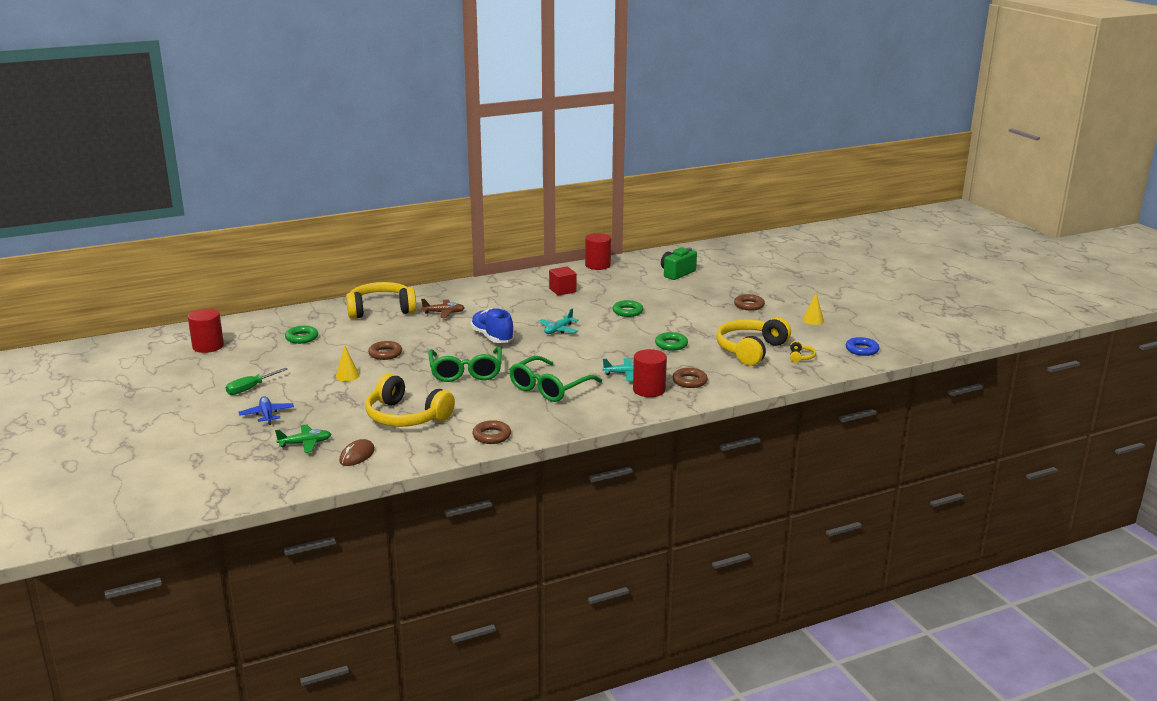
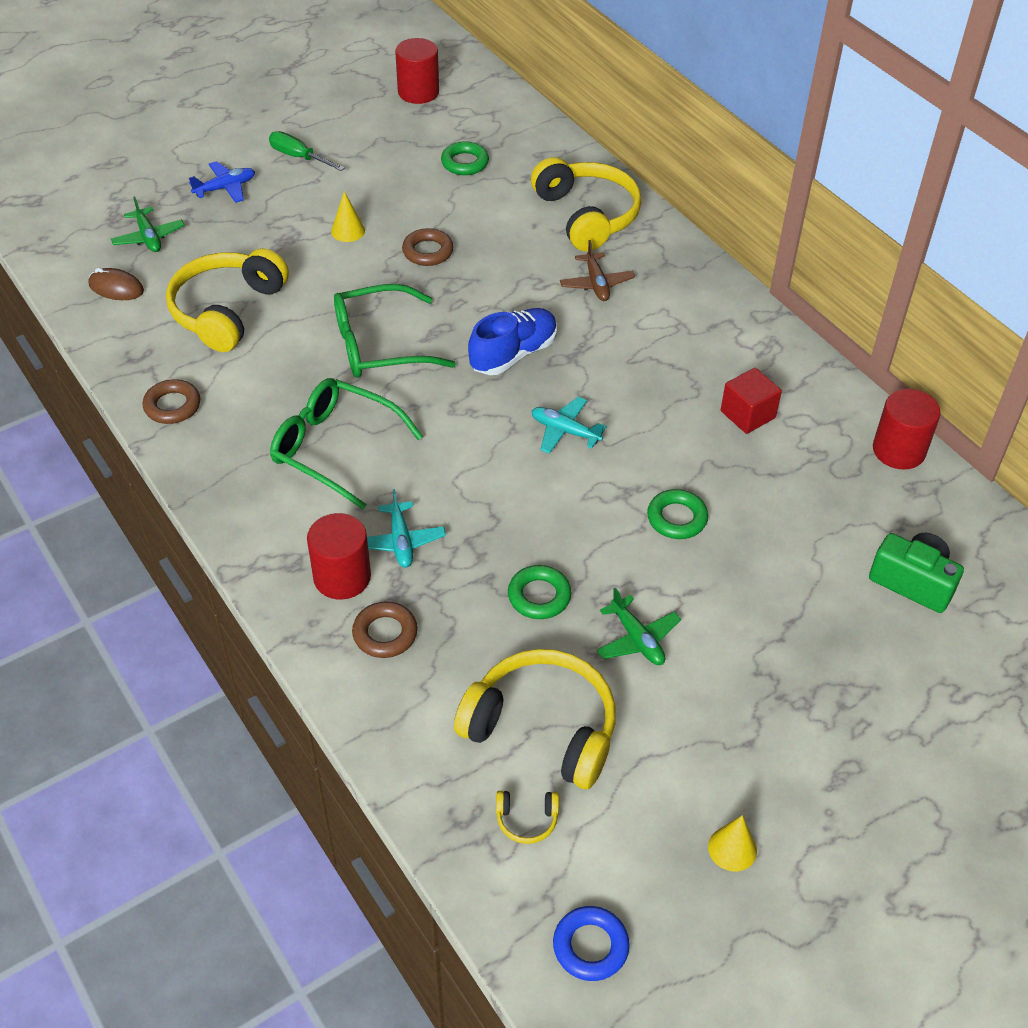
camera: 80 degrees right, 25 degrees up
brown ring [734,294,765,311] -> none
none -> green plane [597,588,681,665]

